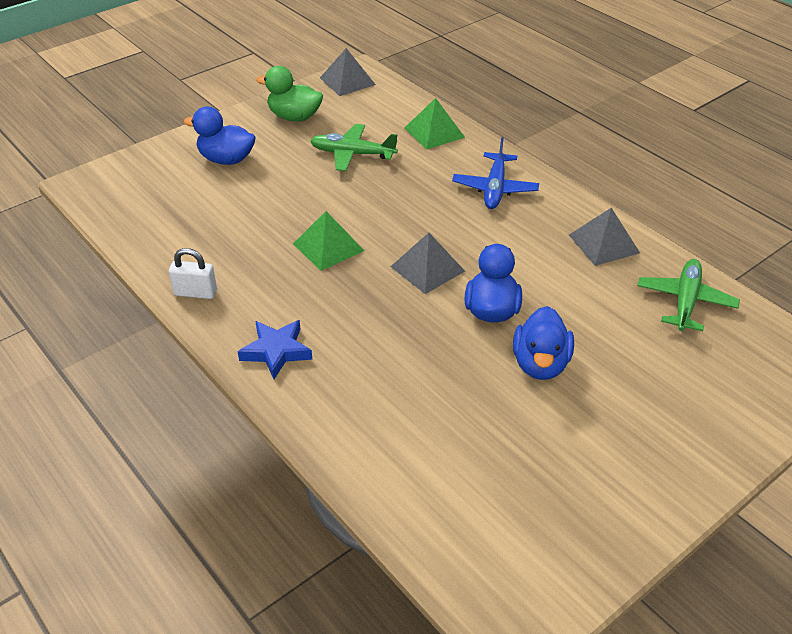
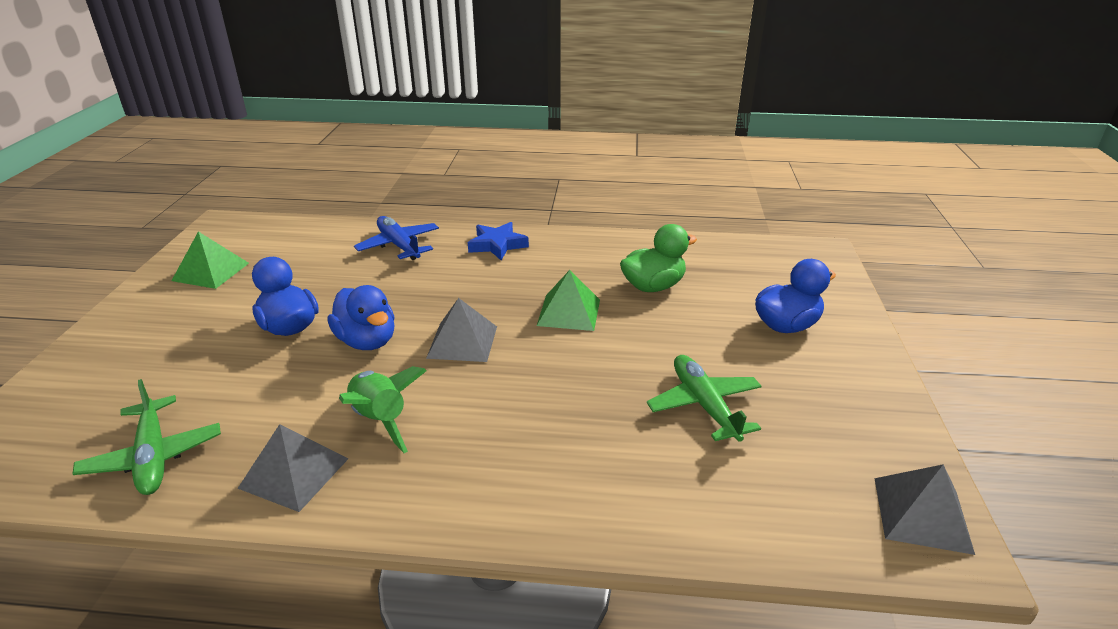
camera: 135 degrees right, 10 degrees down
white padlock [169,248,217,299] -> none
green duck [256,66,323,122] -> green duck moved to [620,224,697,292]
green plane [310,124,398,171] -> green plane turned 75 degrees counterclockwise [647,355,762,442]
green pyramid [405,98,465,150] -> green pyramid moved to [172,232,249,289]
blue plane [452,137,539,209] -> blue plane moved to [354,216,439,260]
none -> green rocket [339,366,427,453]

